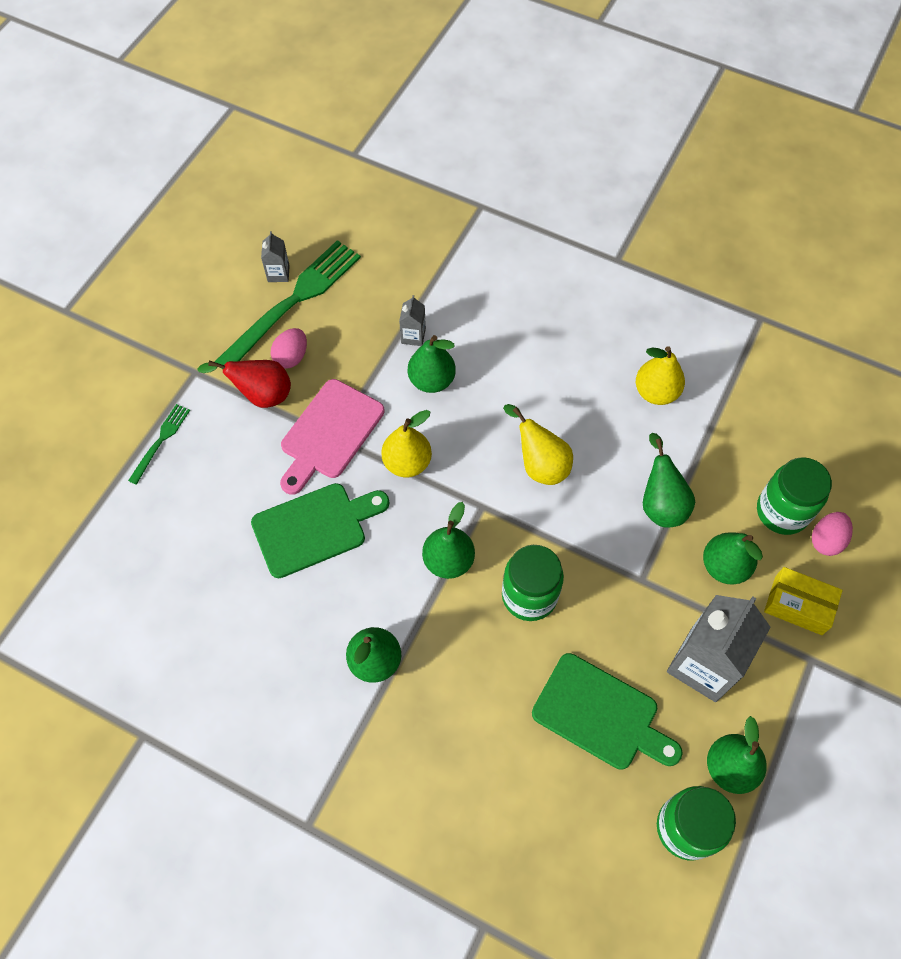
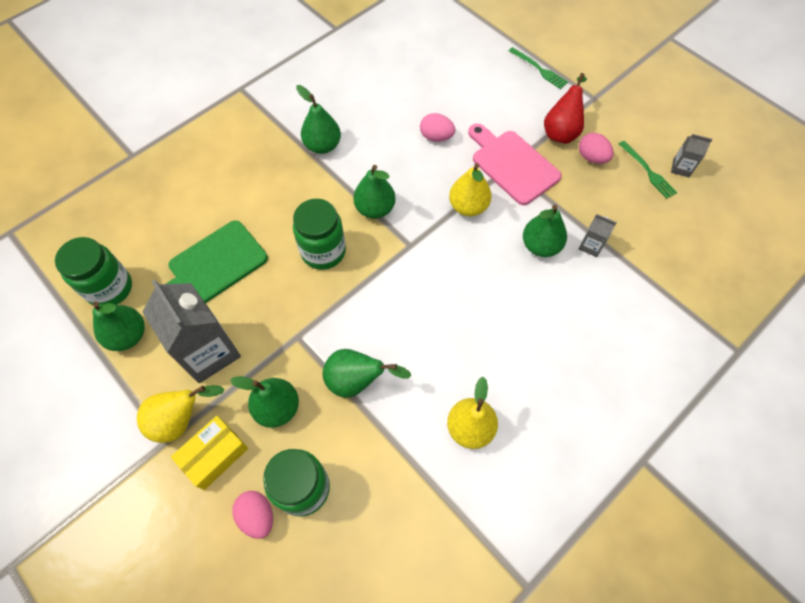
camera: 110 degrees right, 0 degrees up
green fork [214,240,361,369] -> green fork [619,141,677,199], size x0.47
green cutting board [251,483,389,578] -> pink egg [420,113,455,142]
yellow pear [503,404,573,485] -> yellow pear moved to [137,385,225,443]

